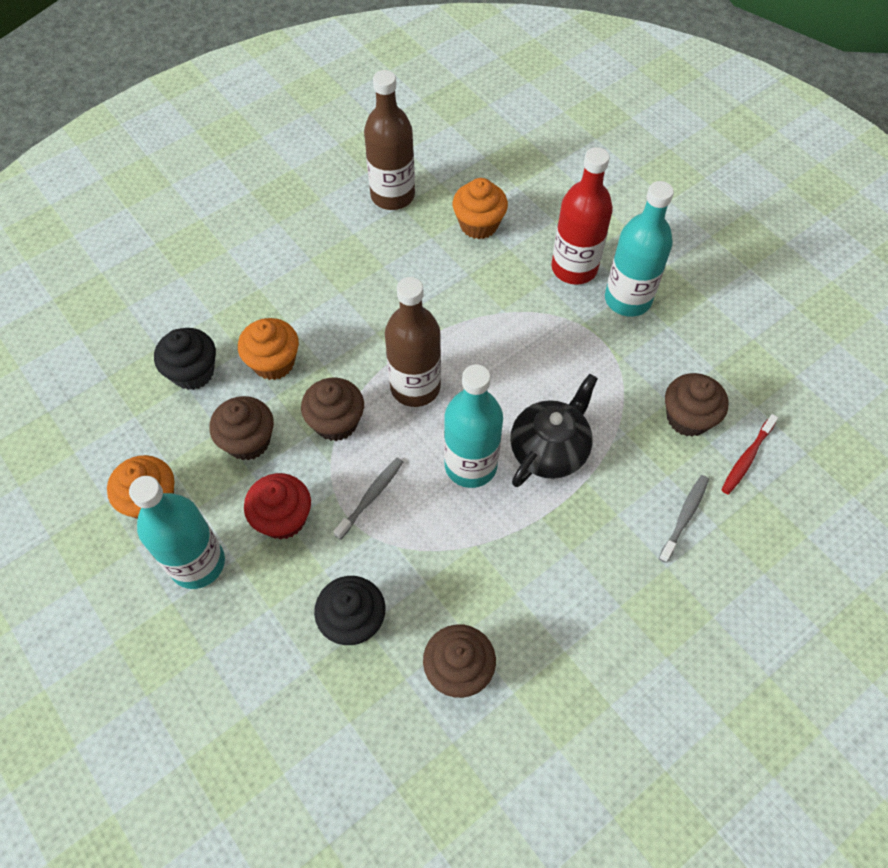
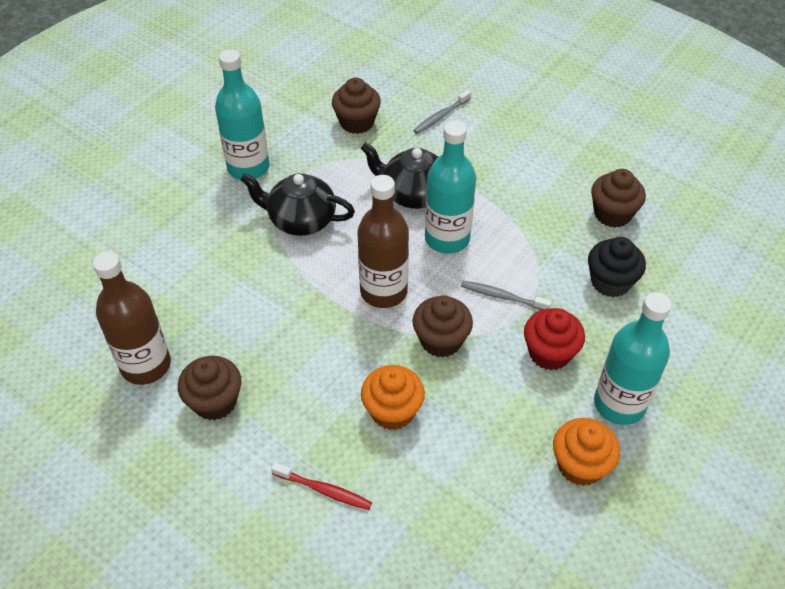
camera: 105 degrees left, 10 degrees down
black cupcake [154,328,216,390] -> none
brown cupcake [209,396,274,460] -> brown cupcake moved to [178,356,242,420]
orange cupcake [453,178,508,239] -> none
red bottle [551,147,613,285] -> none
grey toothbrush [659,475,709,563] -> grey toothbrush turned 60 degrees counterclockwise [413,90,471,134]
red toothbrush [721,414,778,495] -> red toothbrush moved to [271,462,372,510]
none -> black teapot [240,173,355,236]

